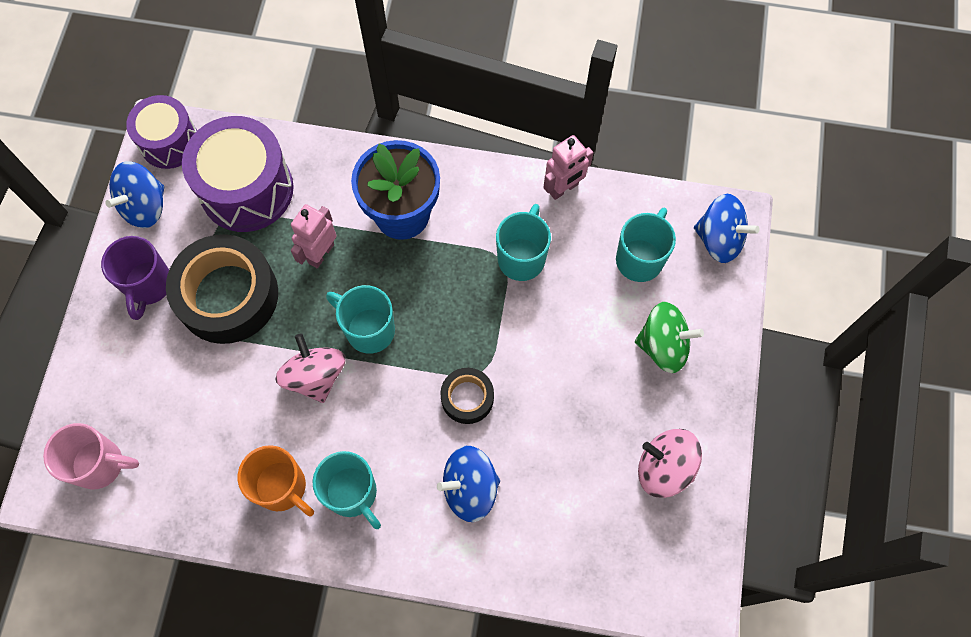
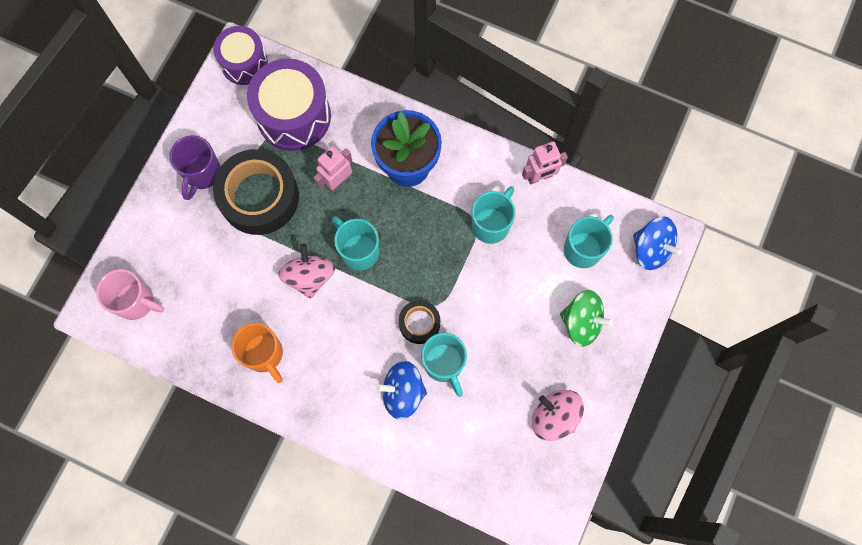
camera: 15 degrees right, 5 degrees up
blue spinning top [105,161,164,228] -> none
turquoise mug [313,451,381,529] -> turquoise mug moved to [421,333,467,397]

